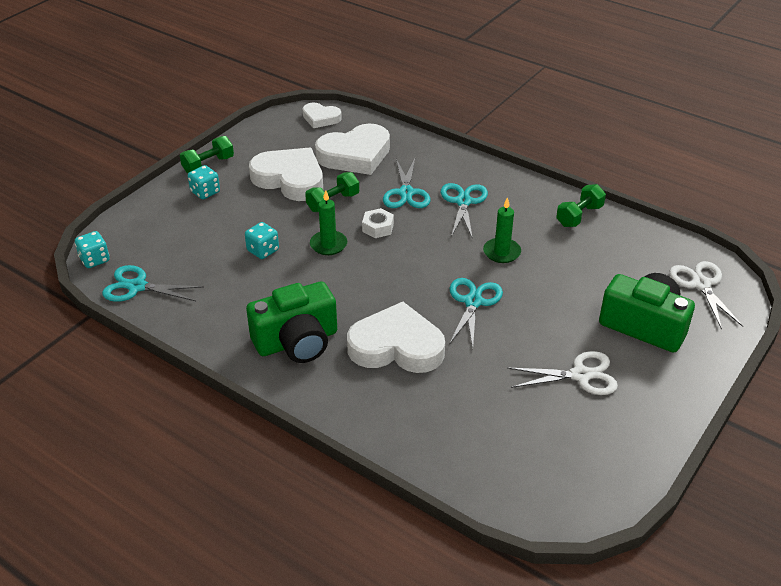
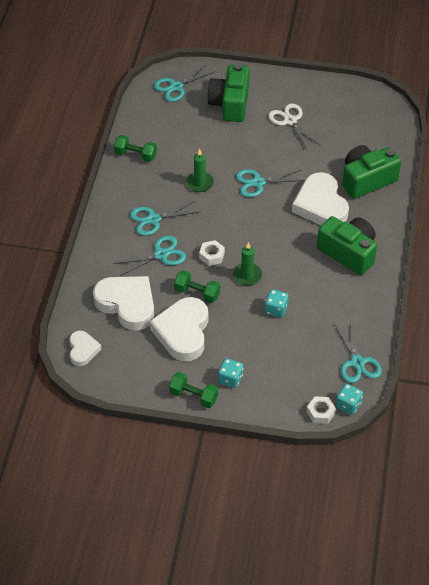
camera: 115 degrees left, 10 degrees up
white scissors [669,261,743,330] -> turquoise scissors [154,64,214,102]
none -> white nut [307,396,336,424]
none -> green camera [342,145,401,199]

